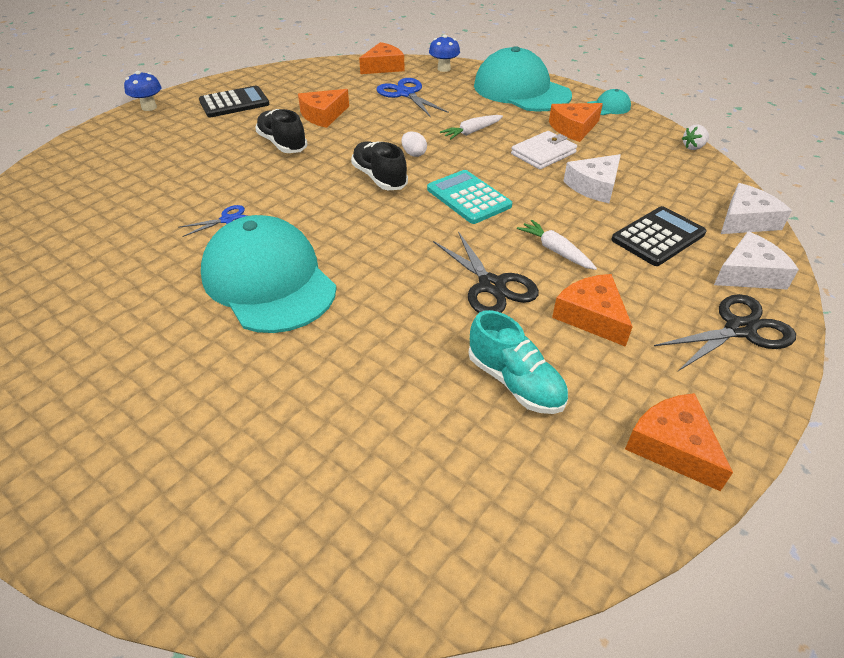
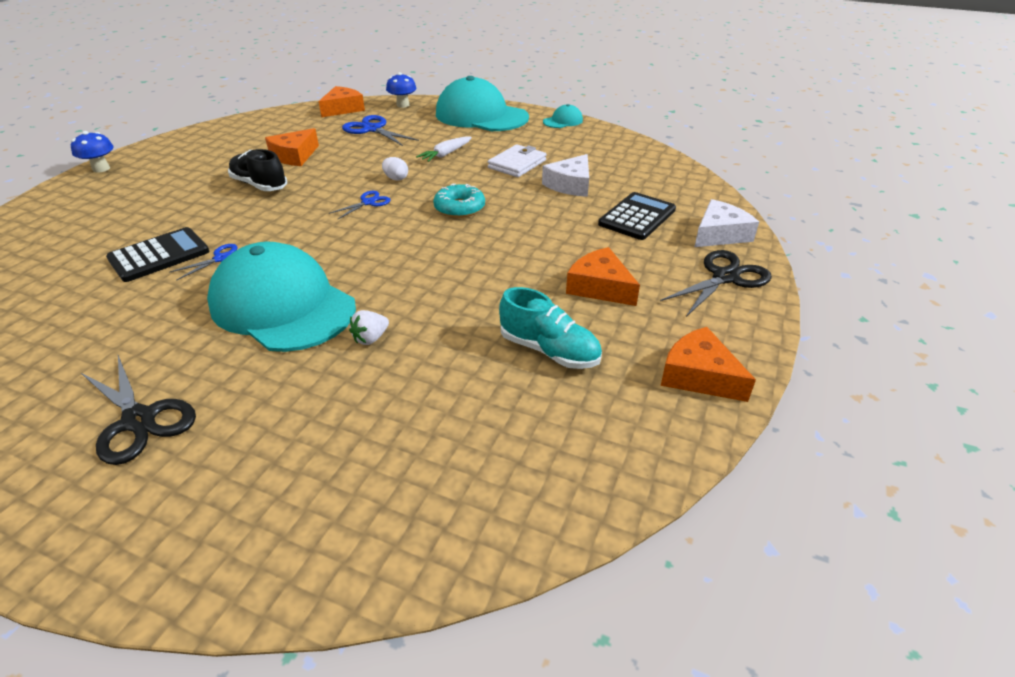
camera: 15 degrees left, 5 degrees down
black calculator [199,85,269,117] -> black calculator moved to [106,227,209,282]
black shoe [351,141,408,190] -> blue scissors [329,191,390,219]
turquoise calculator [427,170,512,224] -> turquoise donut [433,183,485,218]
black scissors [433,231,539,313] -> black scissors moved to [80,355,196,465]
white carrot [517,220,597,270] -> none
orange cheese [549,103,603,142] -> none
white strawberry [682,124,709,150] -> white strawberry moved to [349,310,389,345]
white cheese [721,183,792,234] -> none

